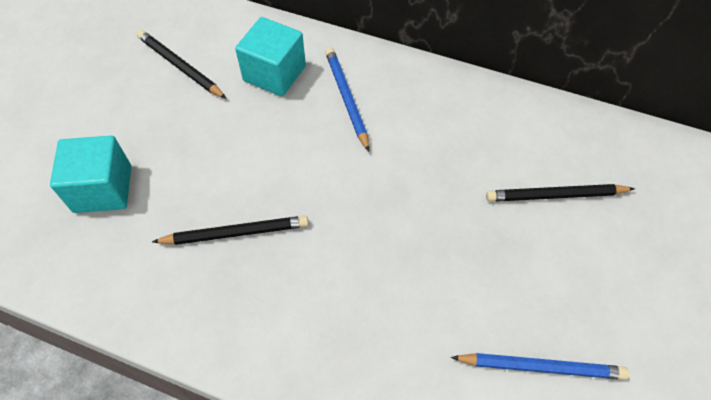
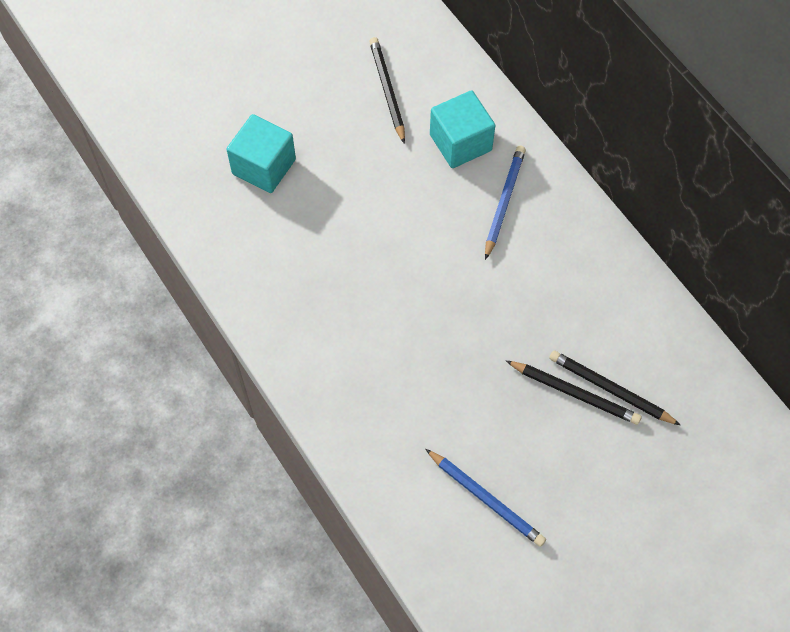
camera: 35 degrees right, 5 degrees up
black pencil [152,216,308,245] -> black pencil moved to [506,361,641,425]

